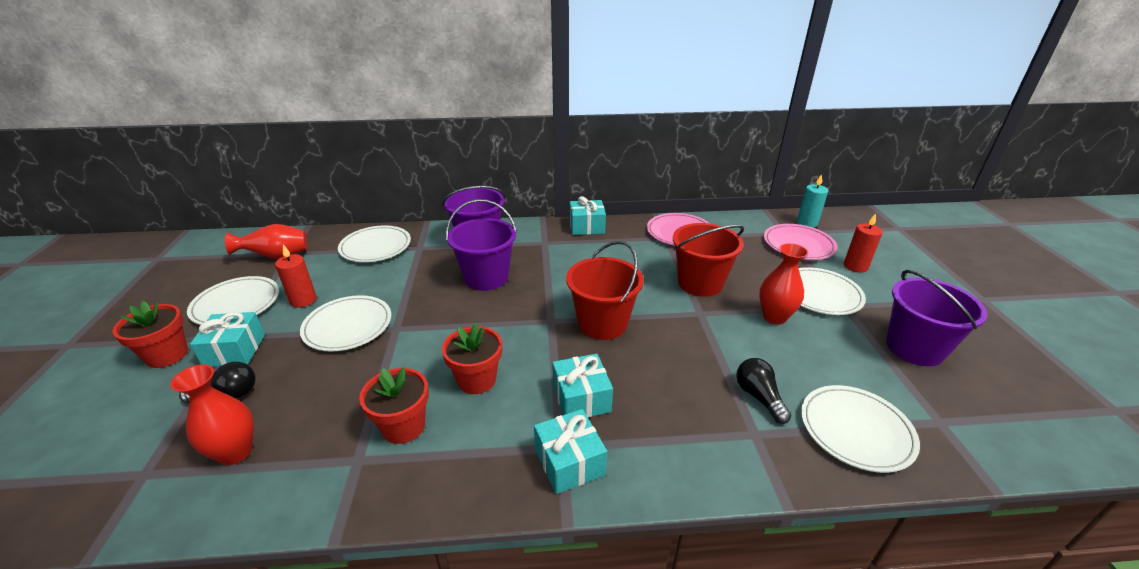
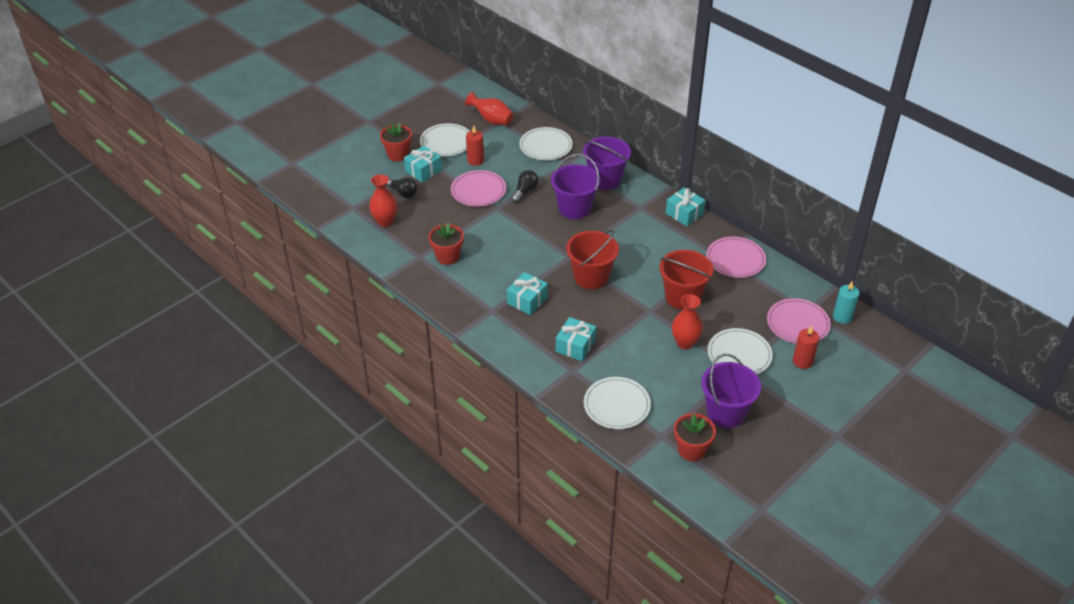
camera: 50 degrees right, 10 degrees up
white plate [300,295,391,351] -> pink plate [451,170,506,207]
red flower pot [442,323,502,394] -> red flower pot moved to [674,413,716,461]
turquoise gift [534,409,607,494] -> turquoise gift moved to [556,317,596,361]
black light bulb [736,358,791,424] -> black light bulb moved to [511,170,539,203]

